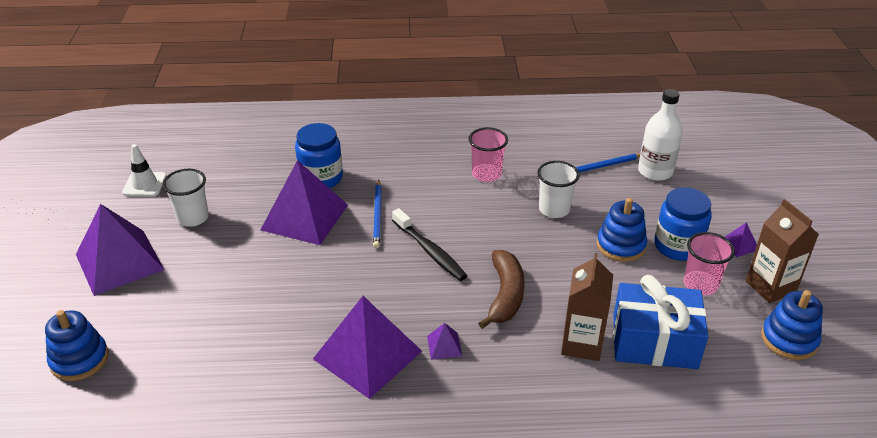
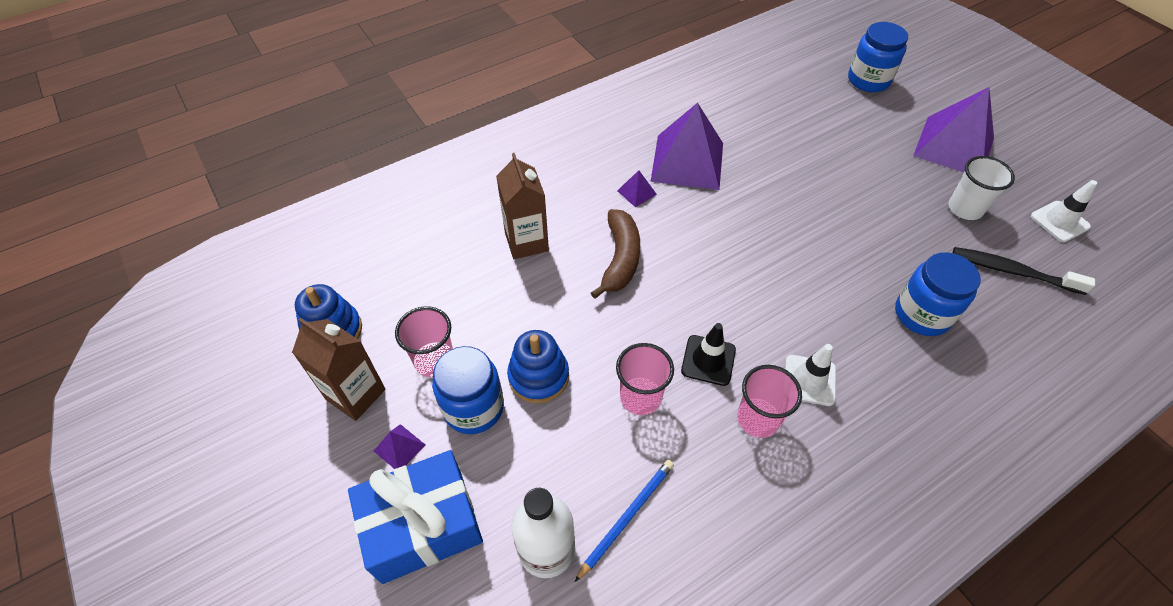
camera: 150 degrees right, 15 degrees up
blue stacking toy [45,310,108,381] -> blue jar [848,22,908,92]
purple pyramid [261,160,348,245] -> none
blue pencil [373,180,382,249] -> none
black toothbrush [392,208,467,281] -> black toothbrush moved to [953,247,1095,295]
brown banana [478,250,525,329] -> brown banana turned 150 degrees counterclockwise [591,209,640,299]
white cup [537,161,580,218] -> pink cup [616,343,674,415]
blue gift [613,275,708,369] -> blue gift moved to [348,450,483,584]
none -> black traffic cone [681,323,736,386]
none -> white traffic cone [785,344,836,406]

